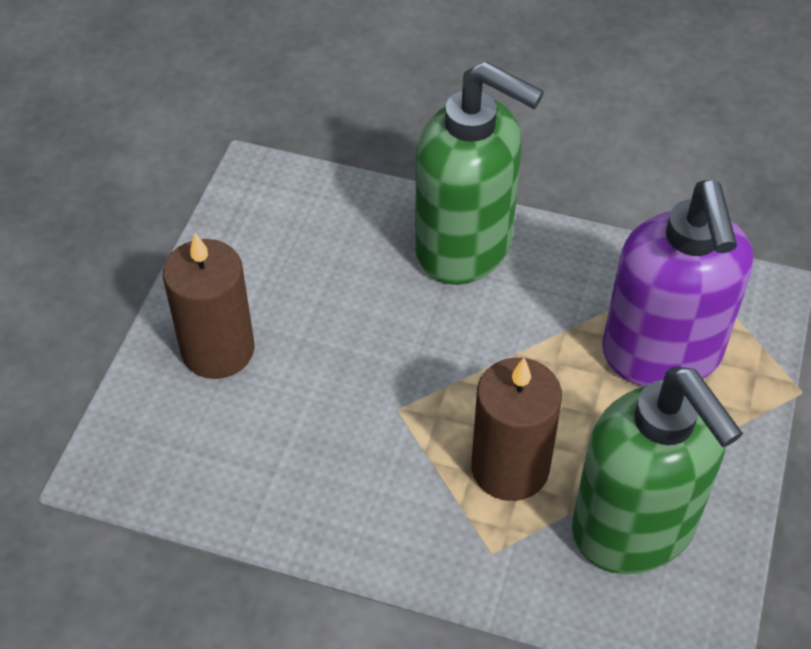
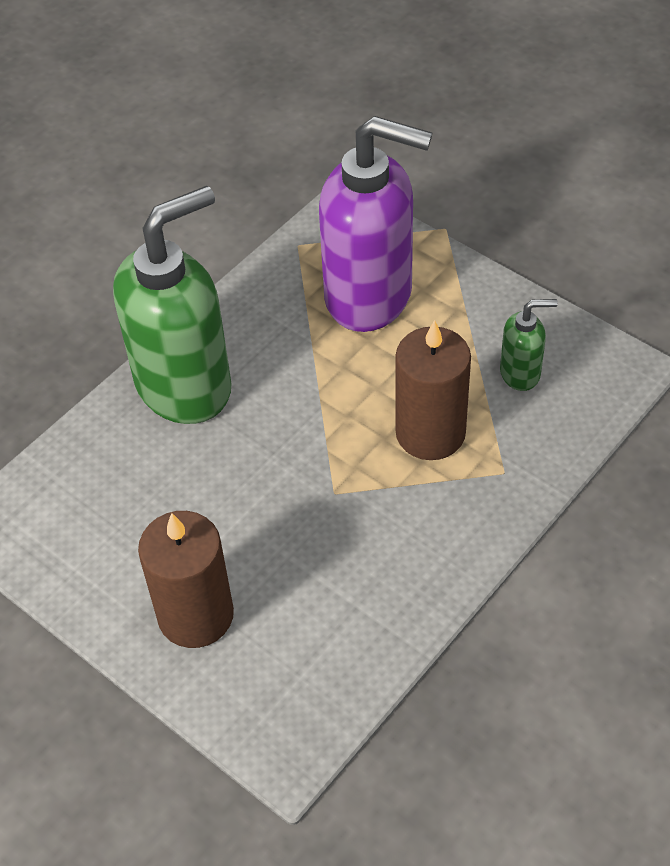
camera: 65 degrees left, 0 degrees up
green soap dispenser [572,367,743,574] -> green soap dispenser [500,299,558,391], size x0.44

